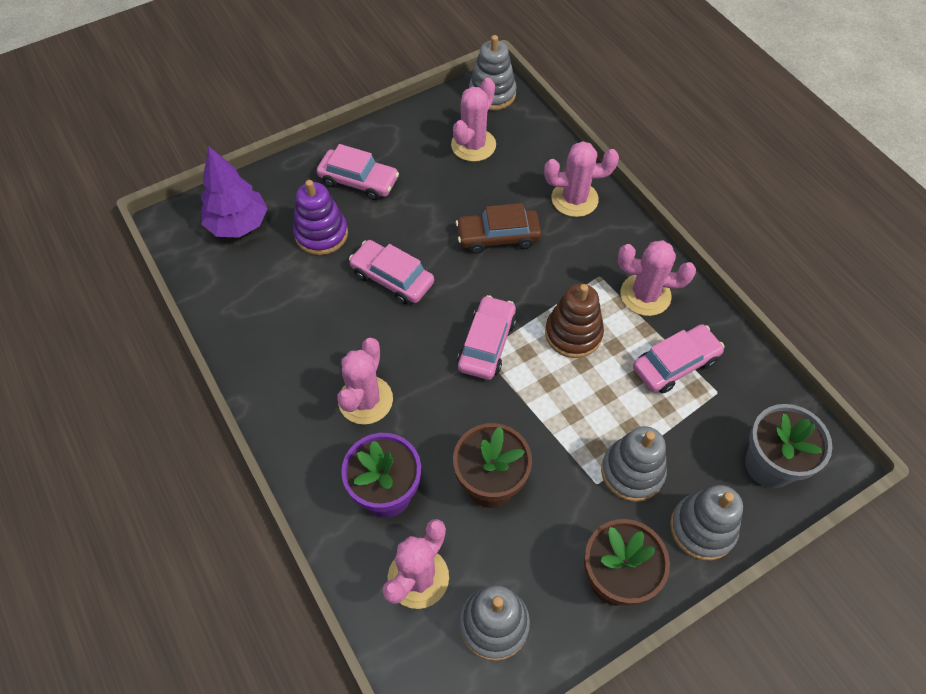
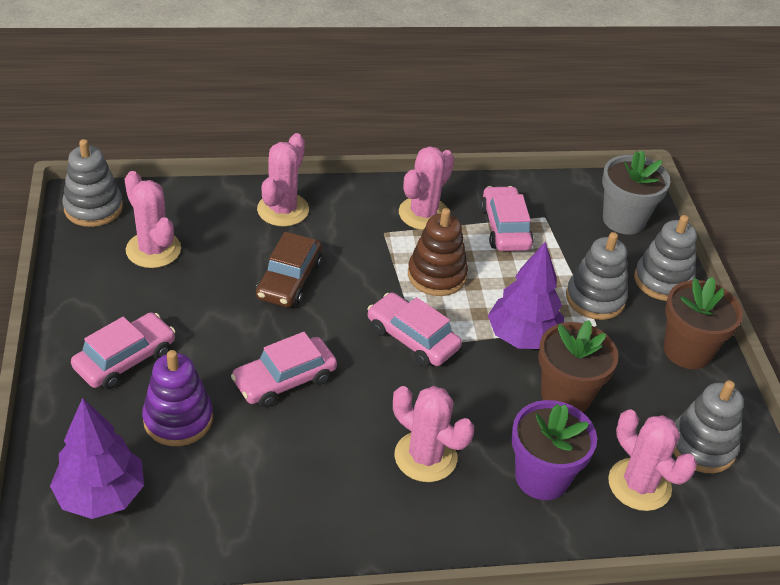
camera: 70 degrees left, 15 degrees down
none -> purple tree [488,241,564,349]

